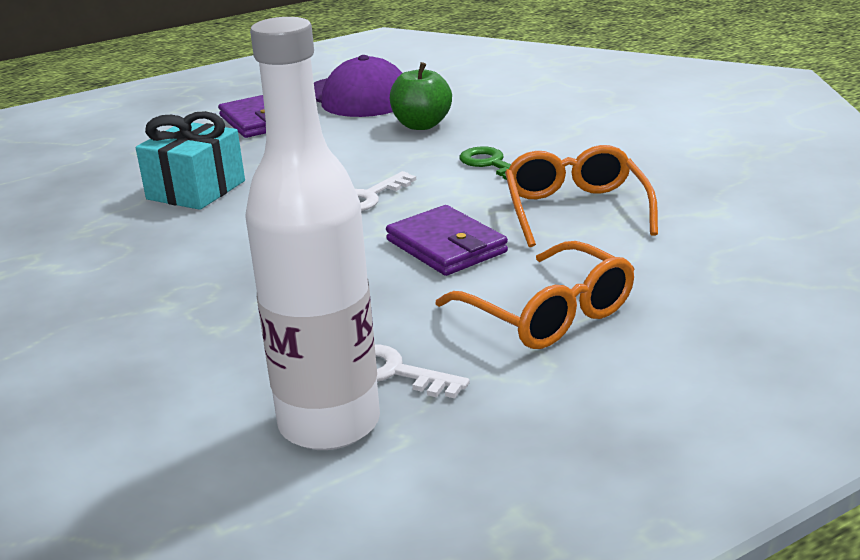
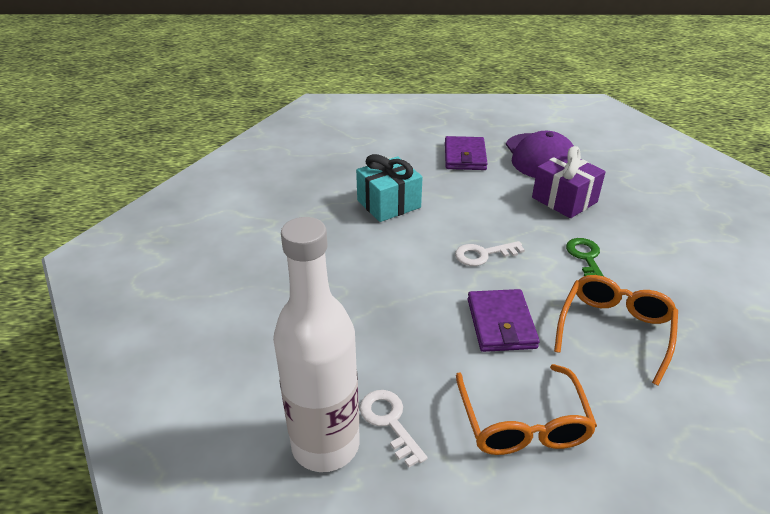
camera: 30 degrees right, 10 degrees up
green apple [390,62,452,130] -> purple gift [532,146,606,218]

